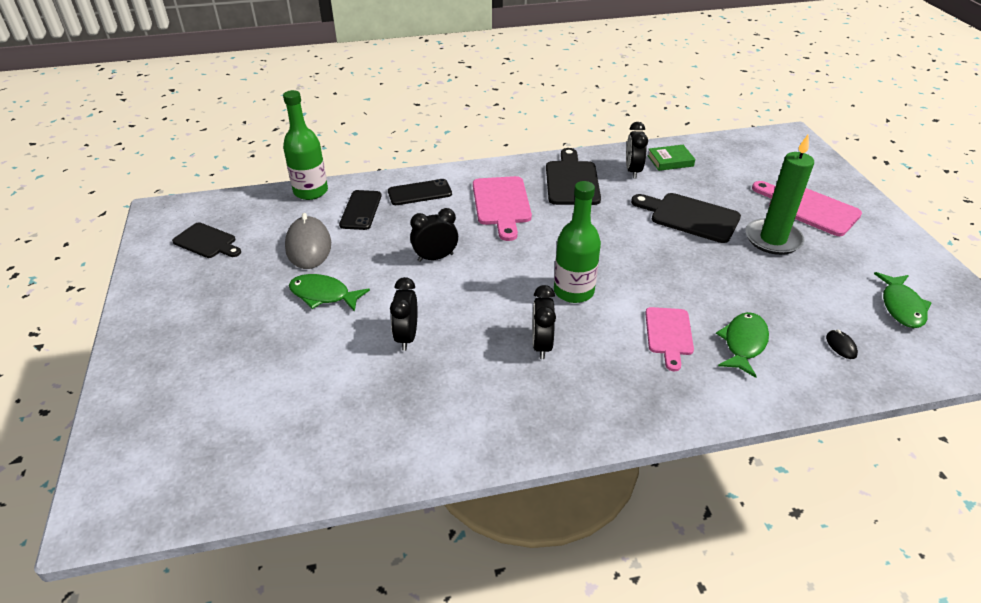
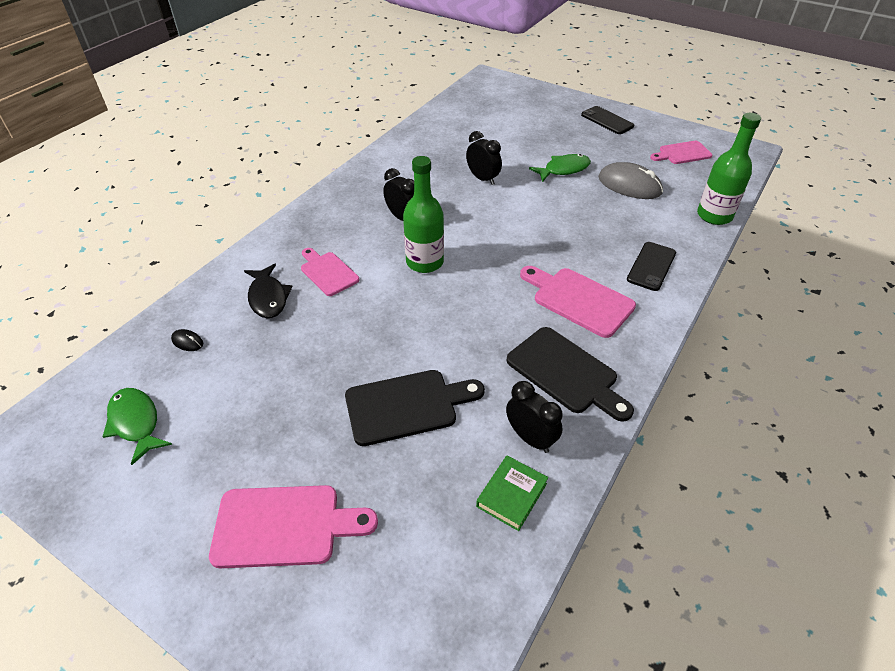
camera: 135 degrees right, 5 degrees up
black cutting board [172,222,241,258] -> pink cutting board [650,141,713,164]
black phone [339,190,382,230] -> black phone moved to [581,106,634,134]
black clock [410,208,458,262] -> none
green fish [716,312,769,378] -> black fish [244,264,293,318]
green candle [745,135,814,255] -> none

